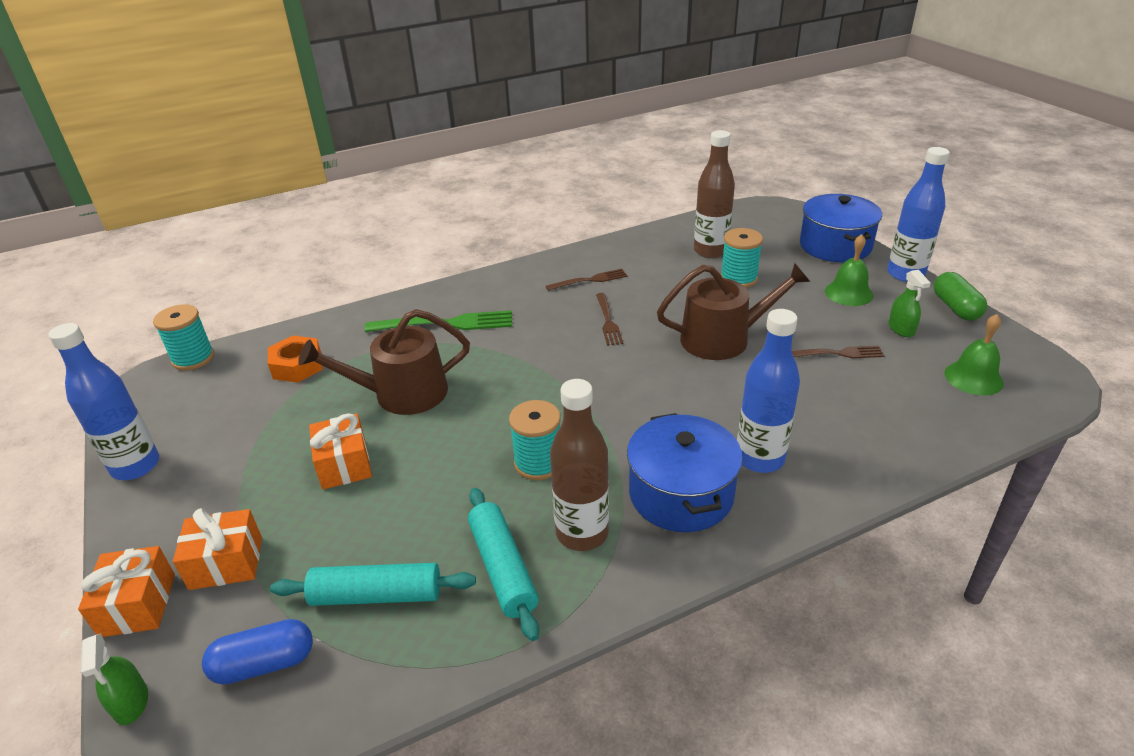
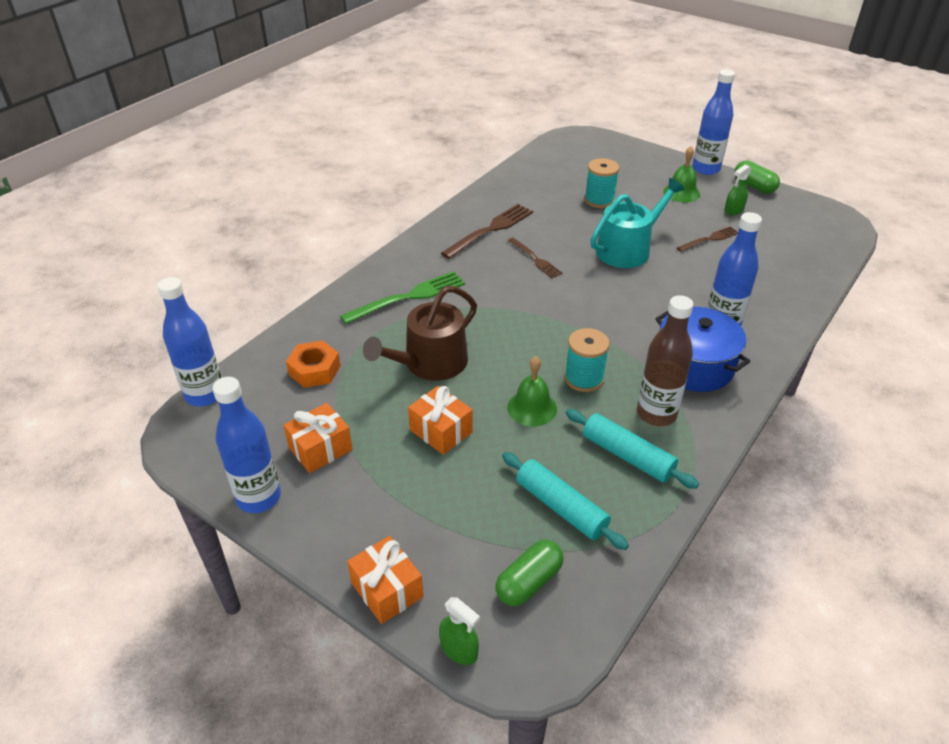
camera: 30 degrees left, 5 degrees up
turquoise spool [153,304,214,371] -> blue bottle [158,277,222,406]
orange gift [173,508,262,590] -> orange gift moved to [283,403,353,473]
blue capsule [202,619,313,685] -> green capsule [495,540,564,606]
turquoise rolling pin [270,563,476,606] -> turquoise rolling pin turned 75 degrees clockwise [502,452,629,550]
brown fork [546,269,627,291] -> brown fork [441,204,533,259], size x1.65
brown watering can [657,263,810,360] -> turquoise watering can [590,178,685,268]
brown bottle [694,130,735,258] -> none
blue pot [800,194,882,262] -> none
green spray bottle [889,270,931,337] -> green spray bottle turned 90 degrees clockwise [724,164,751,215]
green bell [944,314,1004,395] -> green bell moved to [507,356,557,426]

